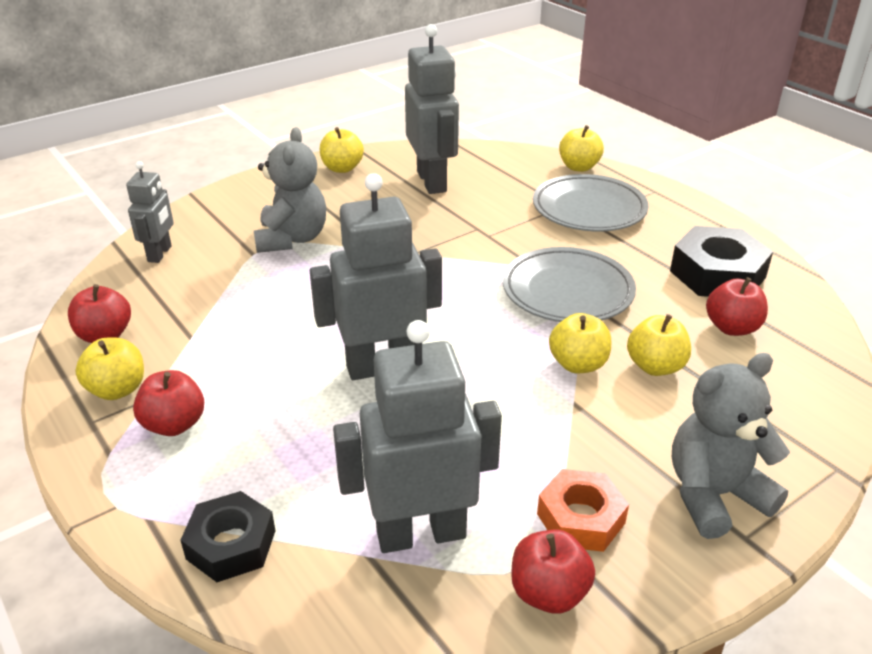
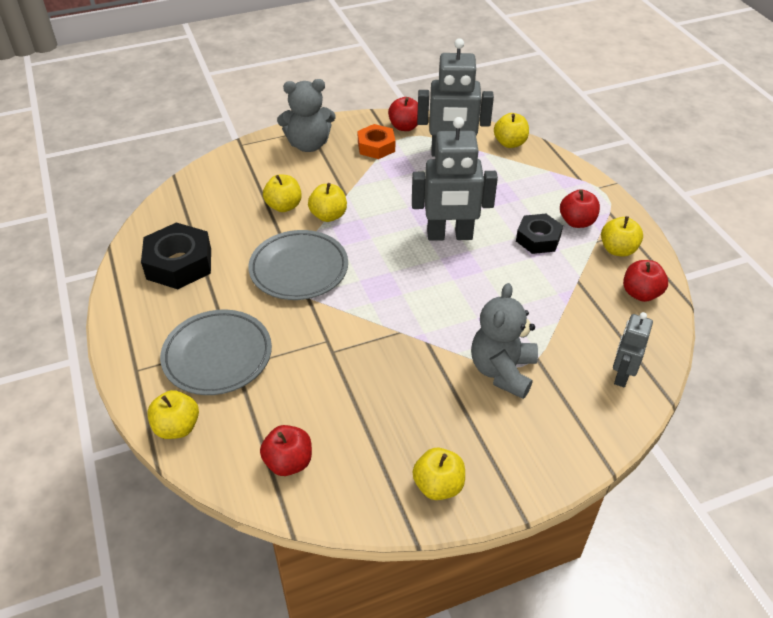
camera: 165 degrees left, 10 degrees up
black nut [181,491,275,582] -> black nut moved to [516,214,563,254]
grey robot [405,24,459,194] -> none
red apple [706,277,768,336] -> red apple moved to [260,425,312,476]
none -> yellow apple [494,113,529,148]

